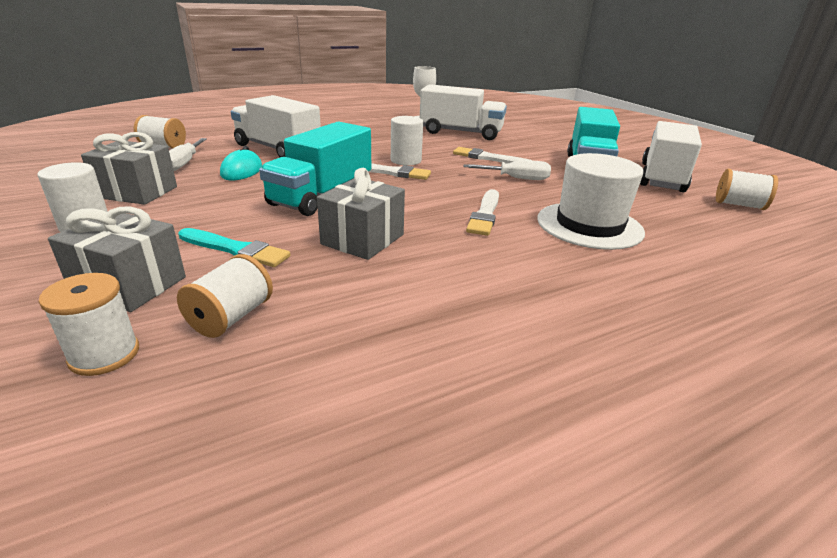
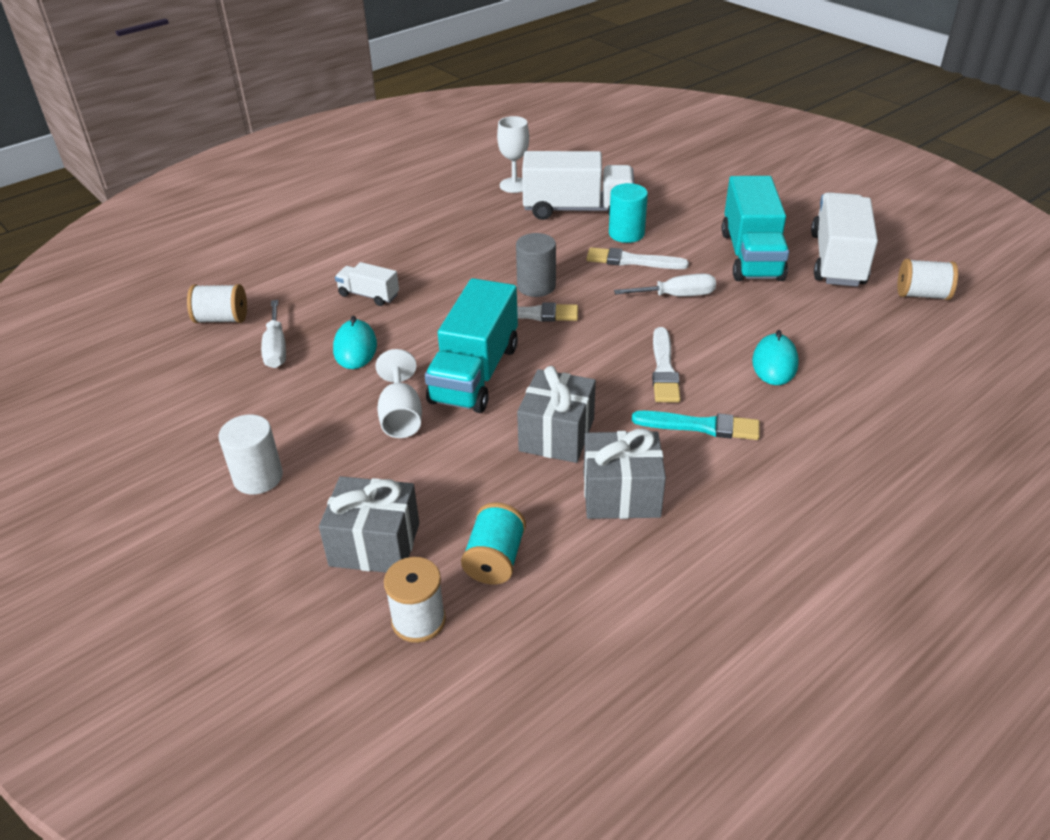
camera: 10 degrees left, 10 degrees up
grey gift [81,132,177,205] -> grey gift moved to [584,428,666,519]
white spool [177,254,273,338] -> turquoise spool [461,502,526,584]
turquoise brush [178,228,290,267] -> turquoise brush moved to [632,411,760,440]
white truck [231,95,321,157] -> white truck [335,262,399,306], size x0.50
white cylinder [391,116,423,165] -> grey cylinder [516,233,556,297]
white hat [537,153,645,250] -> turquoise mouse [752,330,799,385]
none -> white goblet [376,349,422,438]
none -> turquoise cylinder [609,183,648,243]

